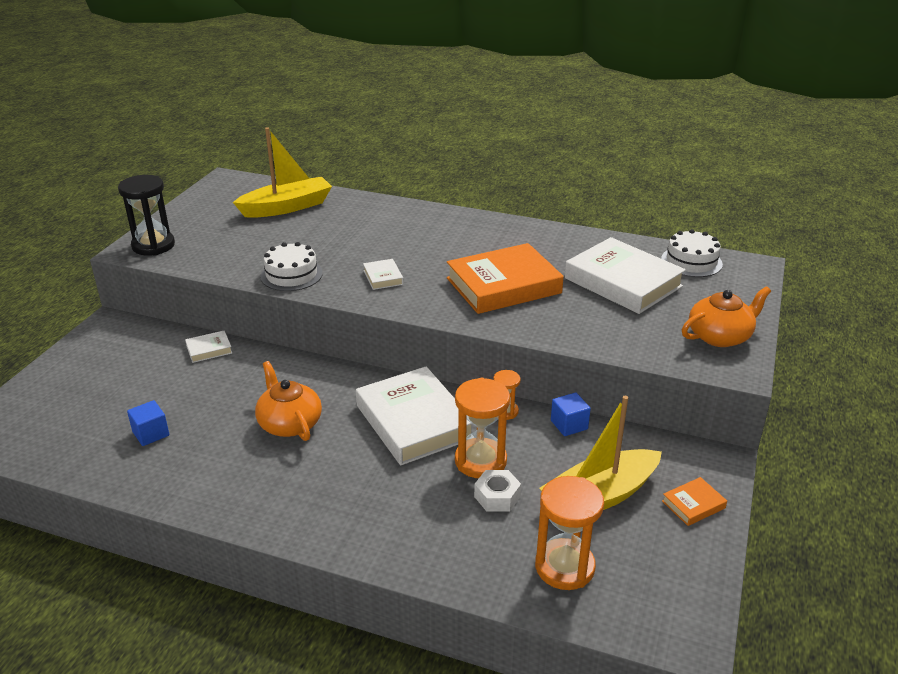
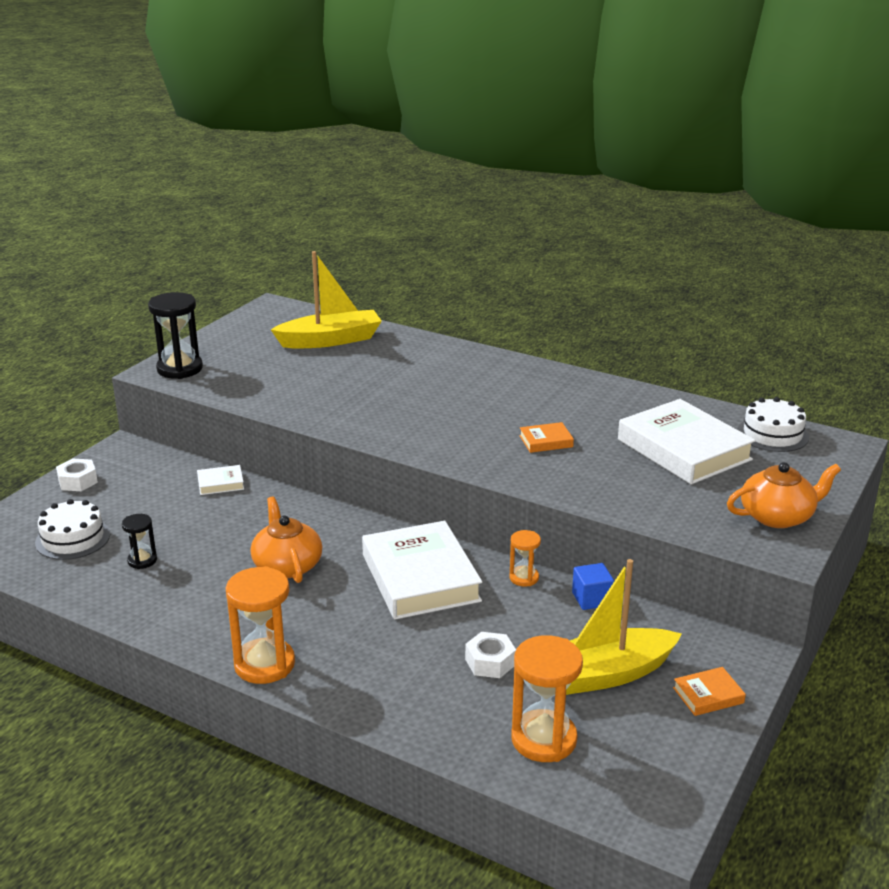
camera: 10 degrees right, 5 degrees down
blue cube [127,400,169,446] -> black hourglass [122,514,157,569]
white cake [261,242,323,291] -> white cake moved to [35,499,110,560]
white book [363,259,403,290] -> none
orange book [447,243,564,314] -> orange book [519,422,574,453], size x0.43
orange hourglass [455,378,510,478] -> orange hourglass moved to [226,566,295,684]
none -> white nut [56,458,98,491]

